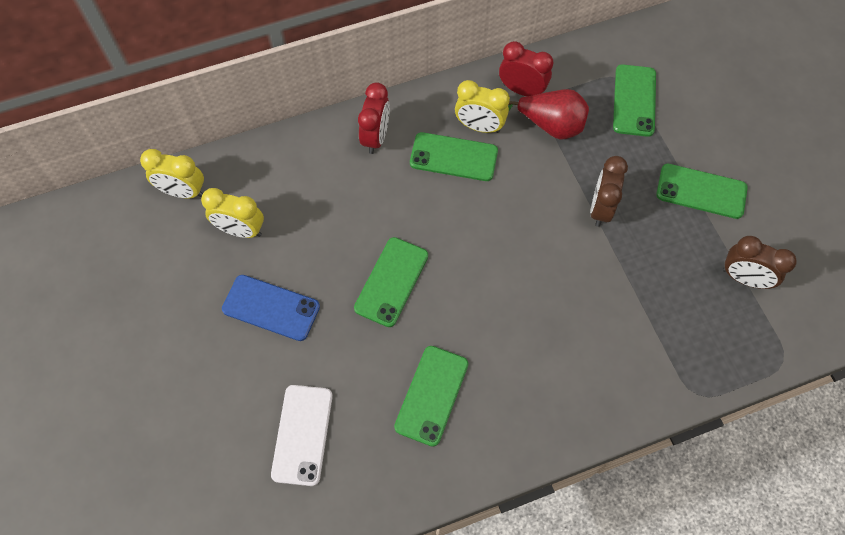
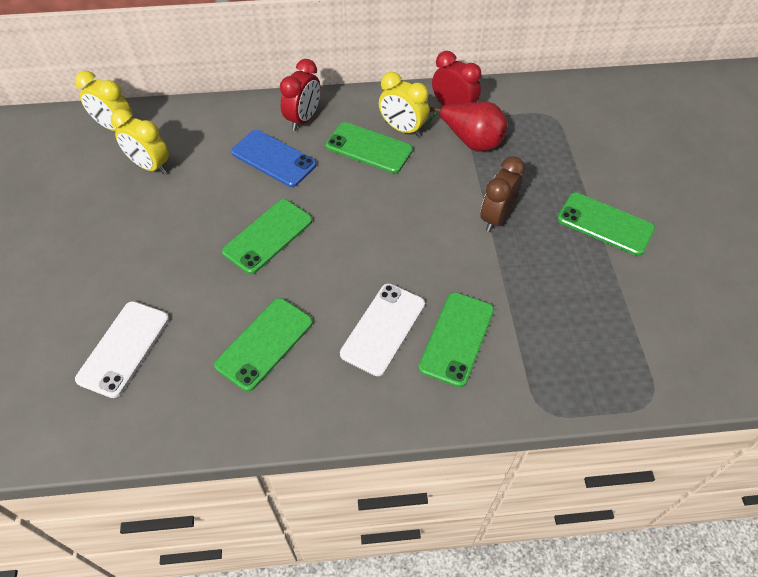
camera: 15 degrees right, 10 degrees down
blue phone [222,275,320,341] -> blue phone moved to [231,130,317,187]
green phone [613,64,656,137] -> green phone moved to [418,292,494,387]
brown clock [723,236,797,289] -> none
none -> white phone [340,283,425,376]

